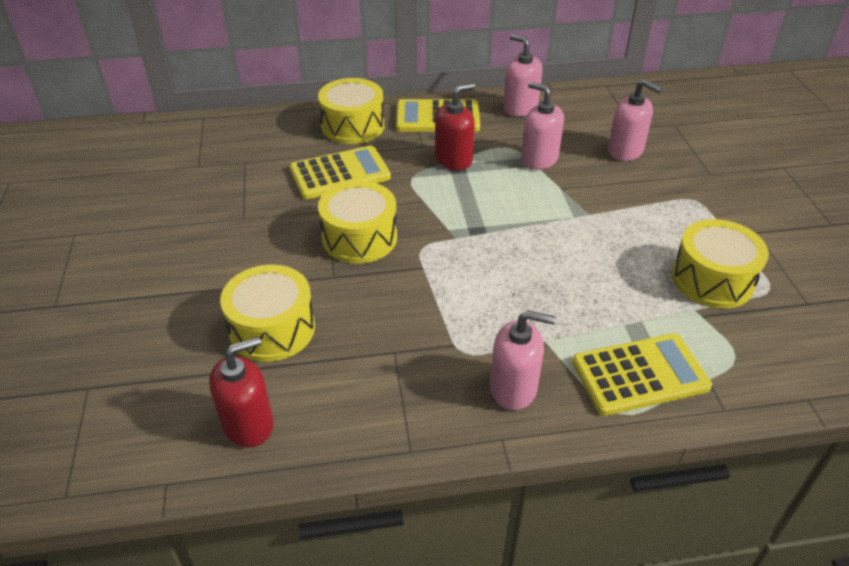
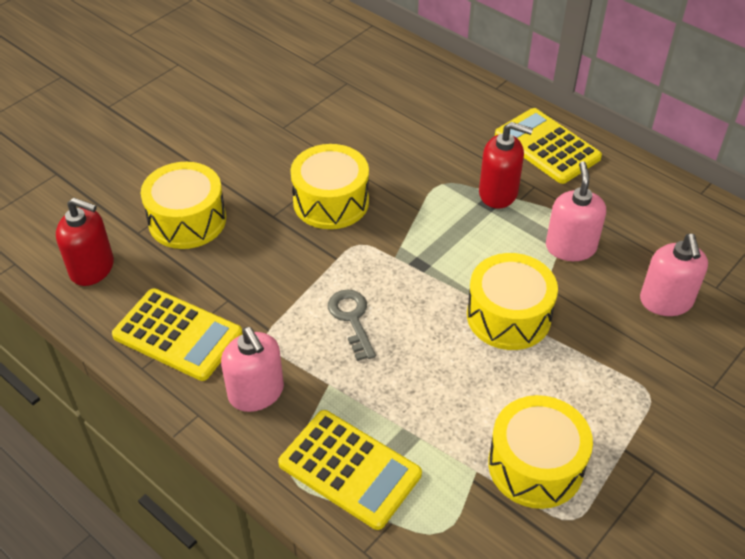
camera: 50 degrees right, 5 degrees up
yellow calculator [290,146,391,199] -> yellow calculator moved to [112,288,242,381]
yellow drum [318,78,384,144] -> yellow drum moved to [467,253,558,350]
pink soap dispenser [503,34,542,117] -> none
none -> grey key [328,290,376,361]

